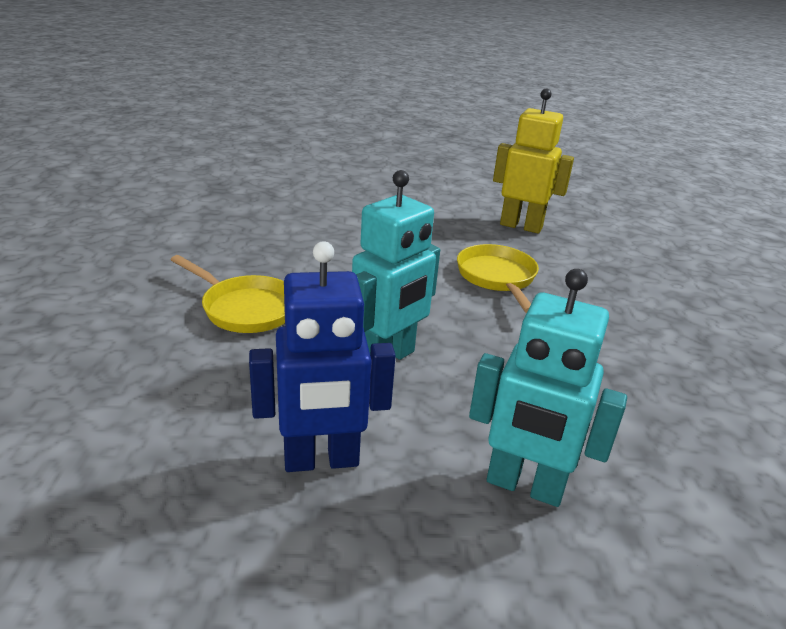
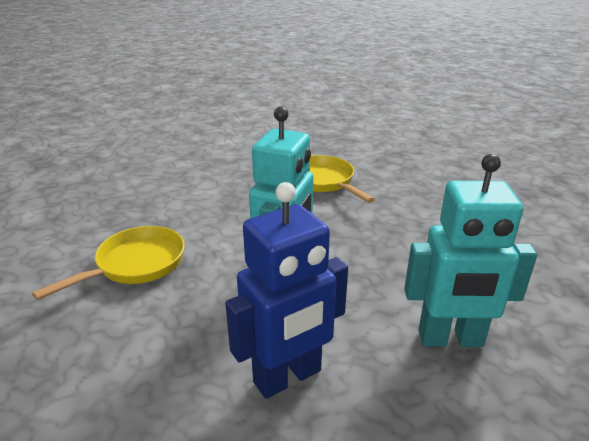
camera: 20 degrees left, 0 degrees up
yellow pan [171,255,285,333] -> yellow pan turned 60 degrees counterclockwise [32,226,185,300]
yellow robot [493,89,574,234] -> none

